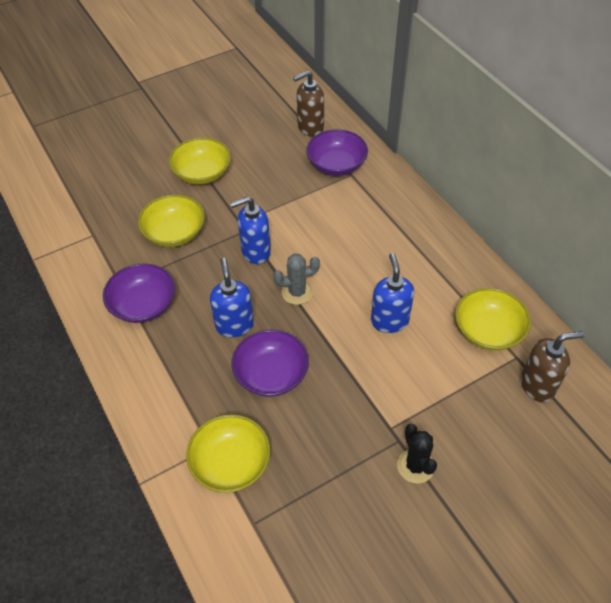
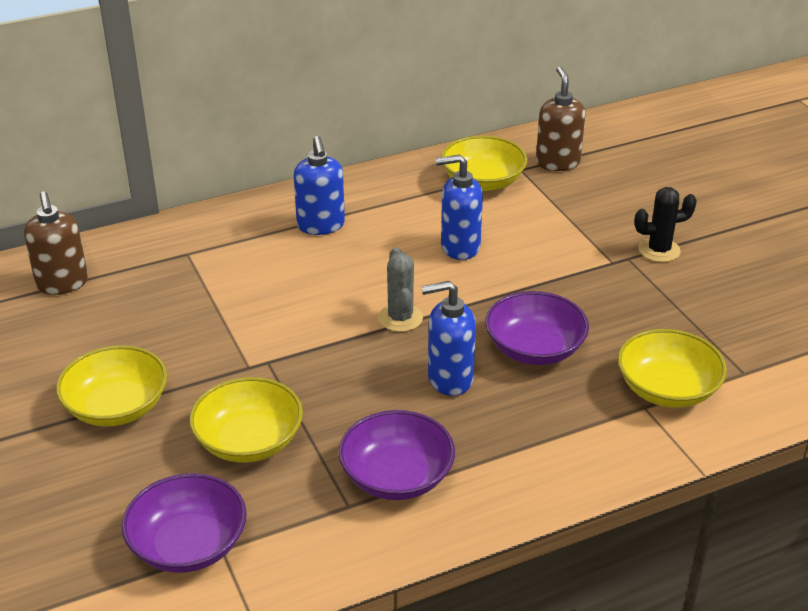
camera: 85 degrees left, 15 degrees down
blue soap dispenser [230,196,271,264] -> blue soap dispenser moved to [294,136,345,235]
purple bowl [306,129,368,176] -> purple bowl moved to [122,473,247,573]

